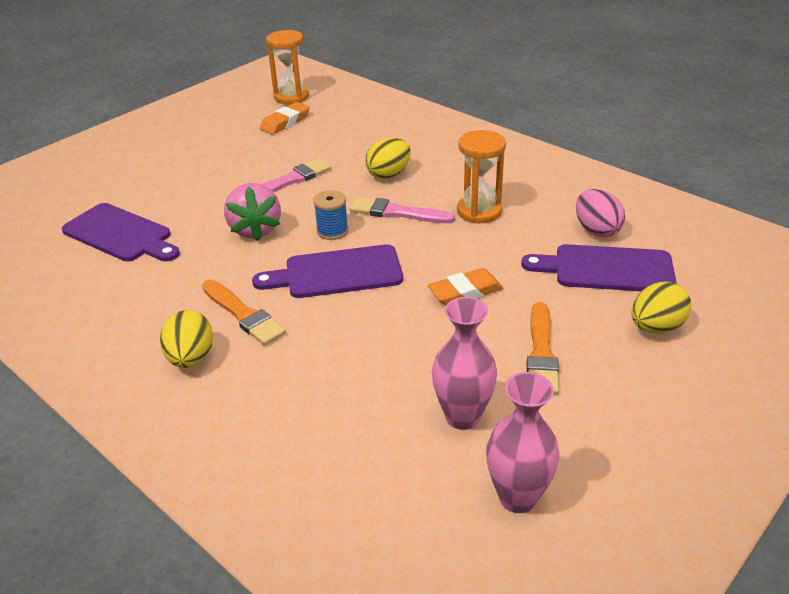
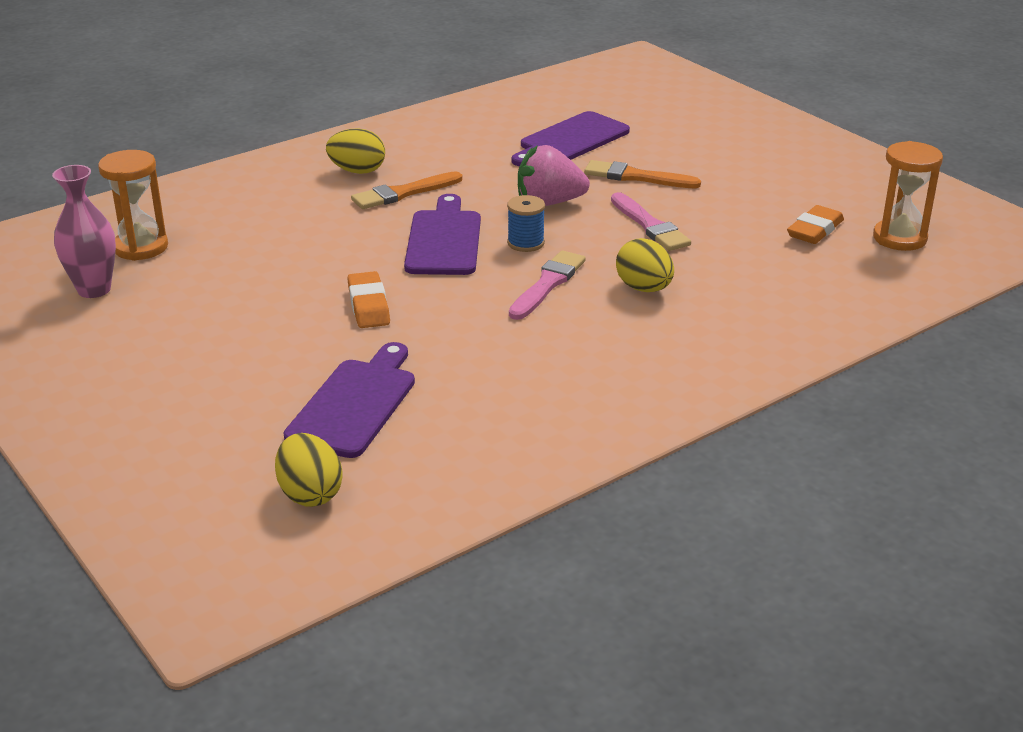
camera: 100 degrees right, 5 degrees down
orange eraser [260,102,310,134] -> orange eraser turned 75 degrees clockwise [787,205,844,244]
pink vase [432,297,497,430] -> none
orange hourglass [457,130,506,223] -> orange hourglass moved to [98,150,168,261]
orange brush [527,302,559,395] -> orange brush moved to [584,160,701,188]
pink egg [576,189,625,237] -> none
yellow egg [632,281,691,334] -> yellow egg moved to [275,433,343,507]

